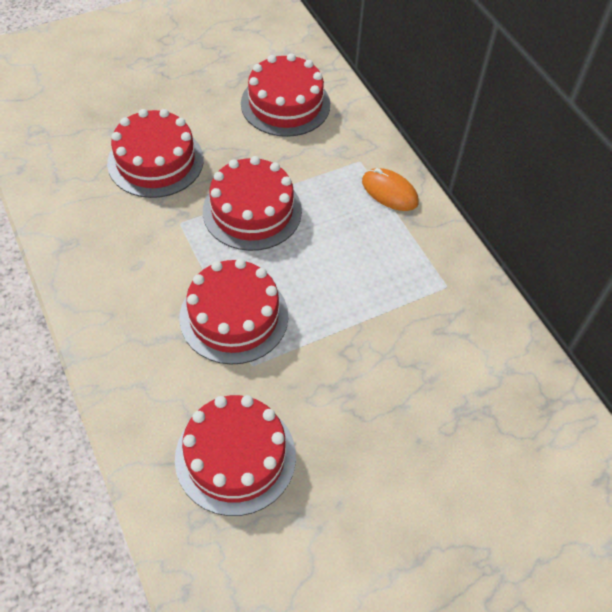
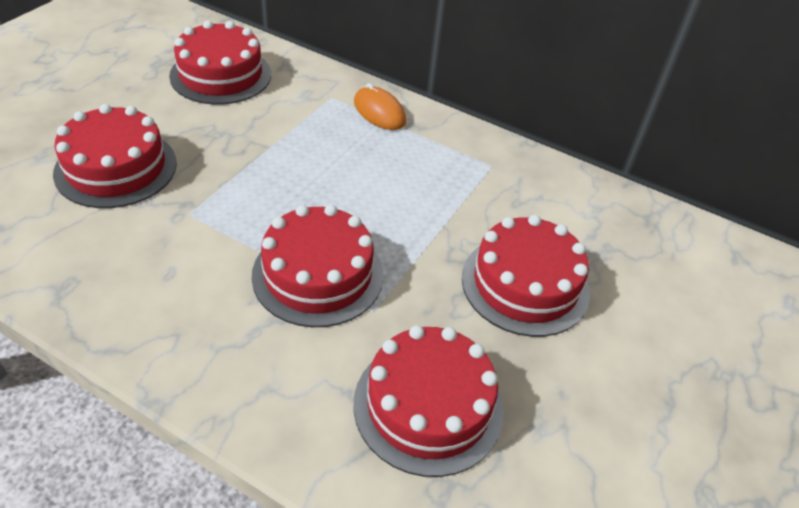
camera: 35 degrees left, 10 degrees down
red cake [203,156,302,251] -> red cake moved to [462,215,590,337]
orange mouse [362,168,419,211] -> orange mouse turned 45 degrees clockwise [354,83,406,130]

